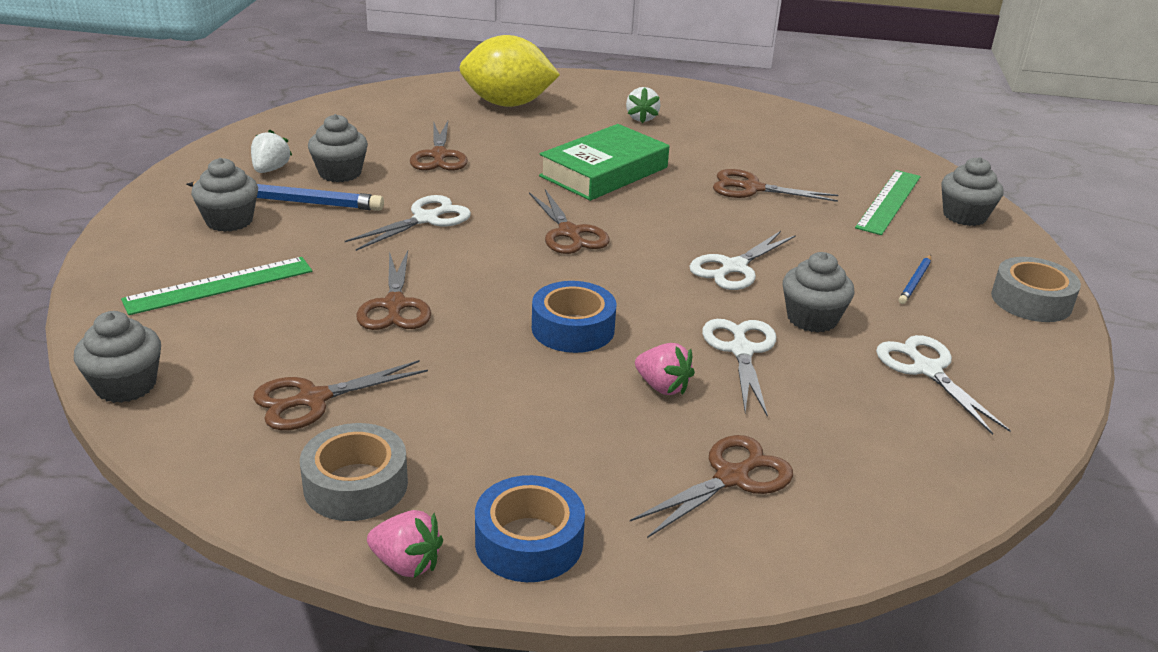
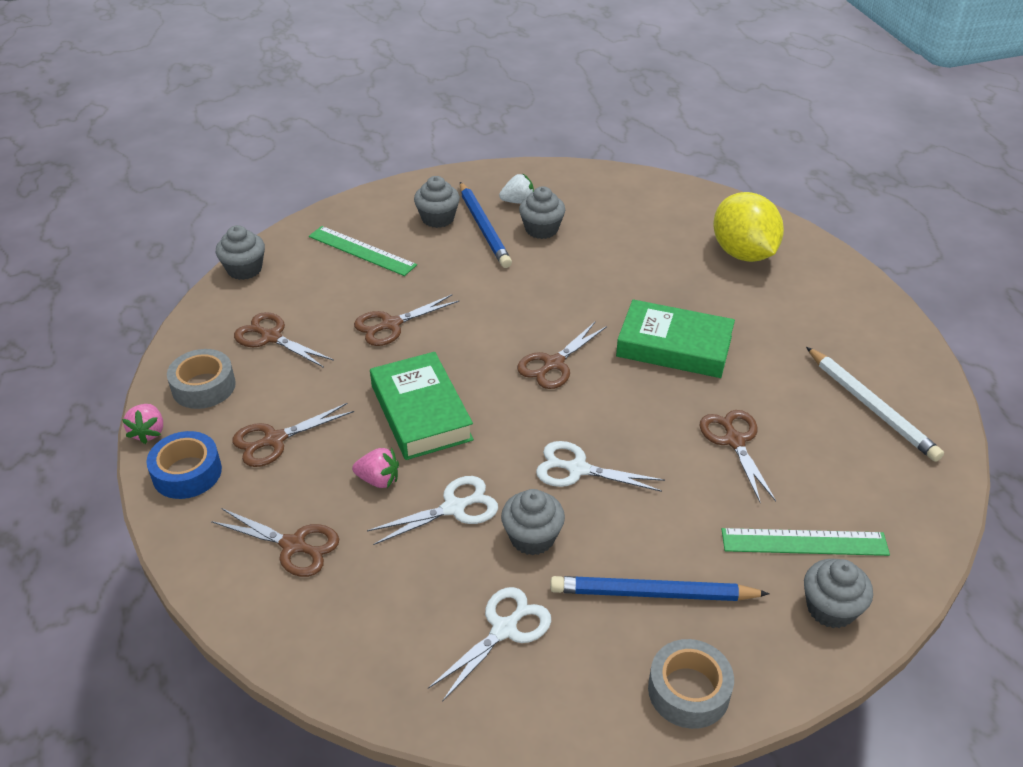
camera: 65 degrees right, 10 degrees up
white scissors [345,195,471,251] -> none
brown scissors [410,121,468,171] -> brown scissors moved to [232,403,354,467]
blue tape [532,281,617,353] -> green book [370,352,474,460]
white strawberry [626,87,661,123] -> none
pink strawberry [635,343,695,395] -> pink strawberry turned 90 degrees counterclockwise [352,448,399,488]
blue pencil [898,255,931,304] -> blue pencil [550,576,770,601], size x2.02
none -> white pencil [806,347,944,462]

